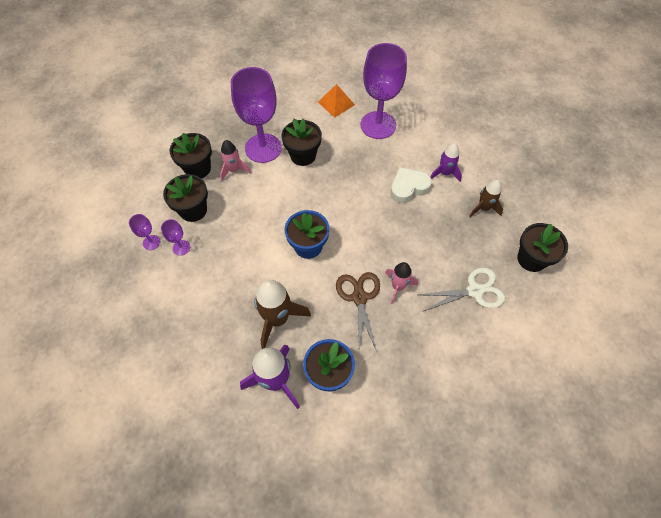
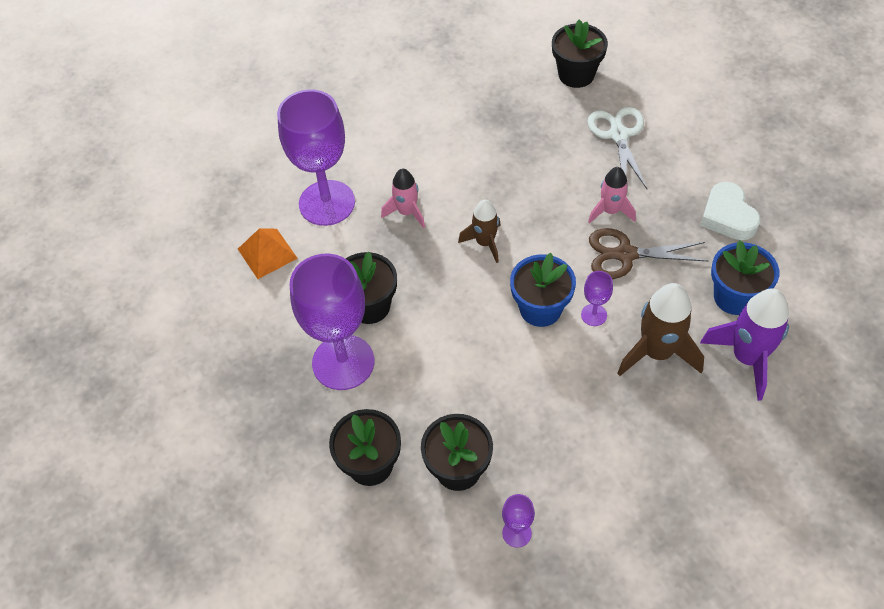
camera: 80 degrees left, 5 degrees down
purple goblet [161,219,190,256] -> purple goblet moved to [581,271,613,326]
pink rocket [220,140,251,181] -> pink rocket moved to [381,168,425,228]
white heart [390,167,432,203] -> white heart moved to [700,182,761,240]
purple rocket [431,143,462,182] -> none
brown rocket [470,180,503,217] -> brown rocket moved to [458,200,501,263]

